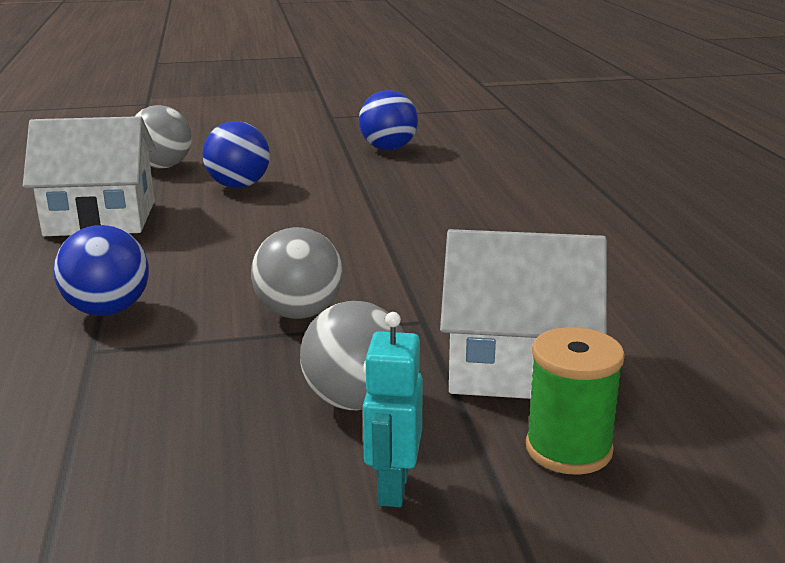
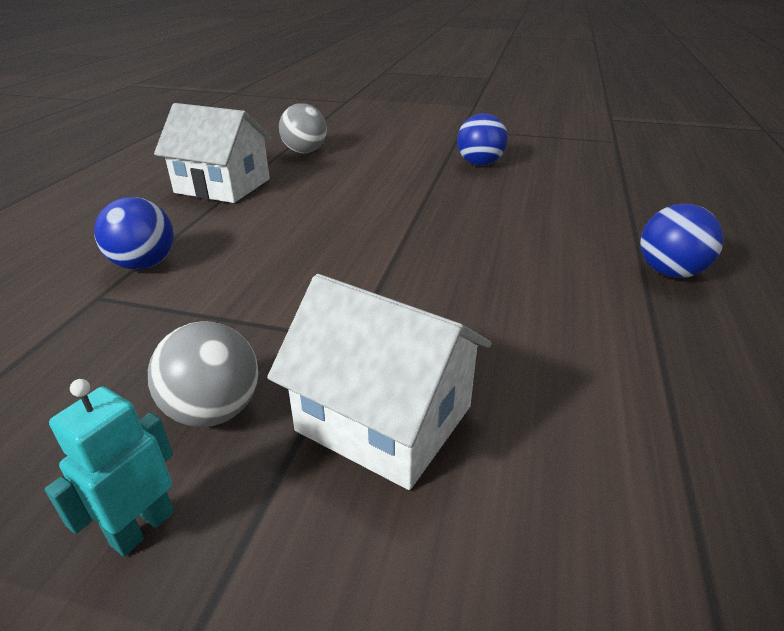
camera: 25 degrees right, 10 degrees up
blue ball [203,121,270,188] -> blue ball moved to [640,203,724,278]
grey ball [251,227,343,319] -> none
green spool [526,327,625,475] -> none

